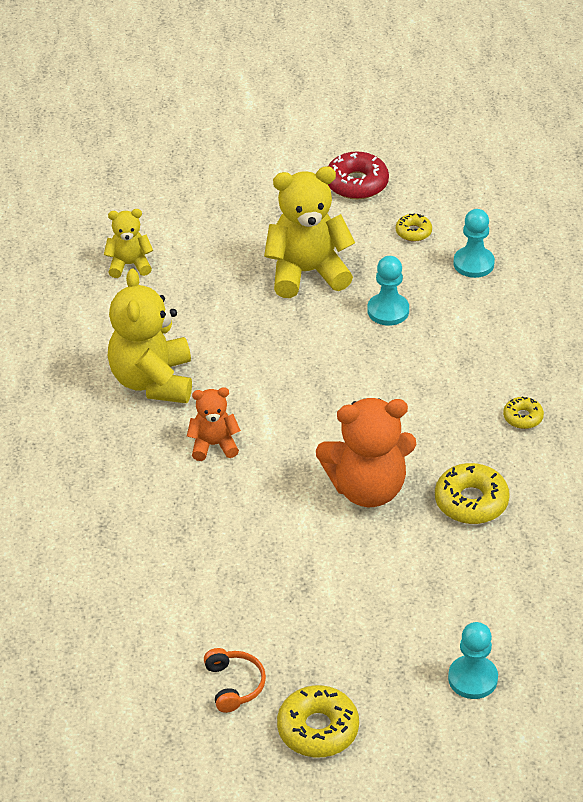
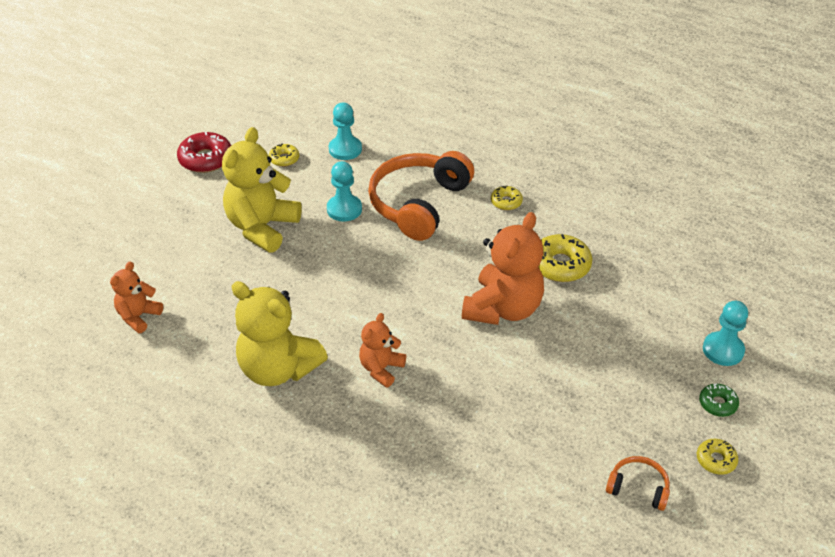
camera: 55 degrees left, 0 degrees up
yellow teddy bear [104,209,153,278] -> orange teddy bear [110,261,163,333]
yellow donut [277,685,359,757] -> yellow donut [697,439,738,475], size x0.56
none -> orange headphones [368,151,474,241]
none -> green donut [699,384,739,417]

